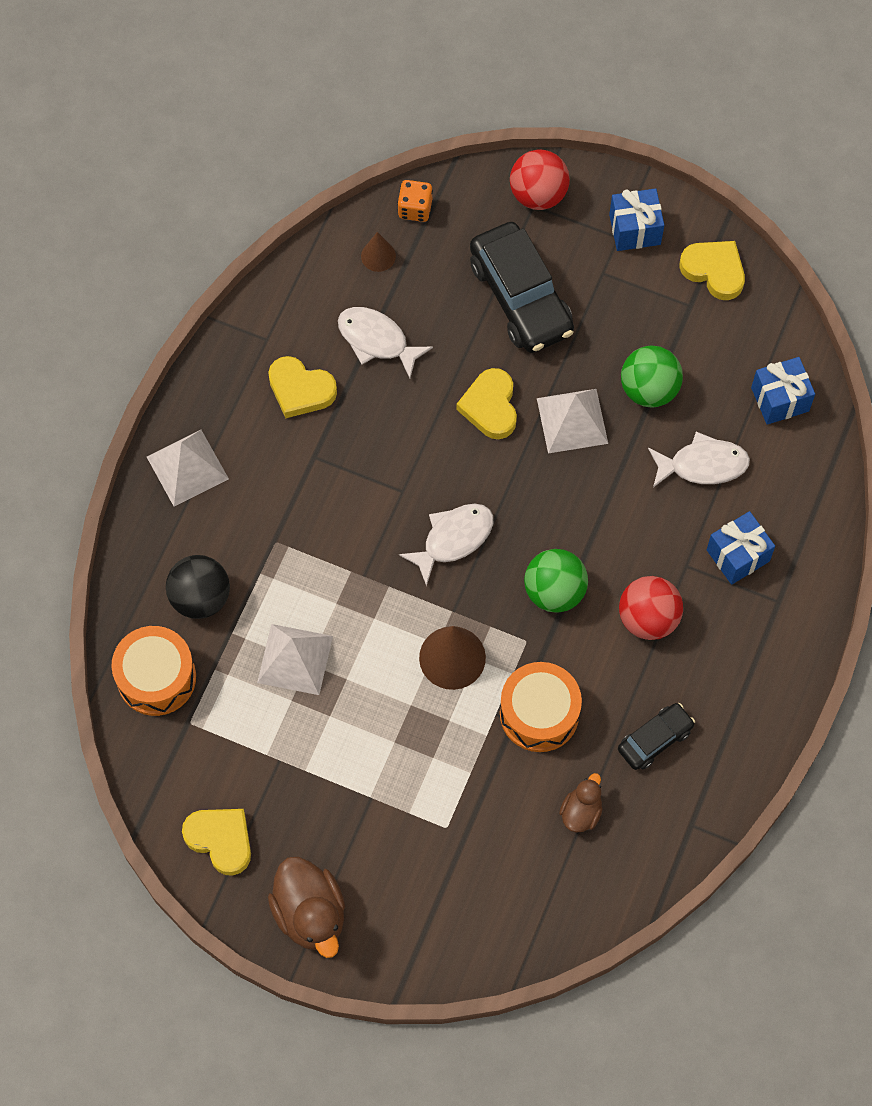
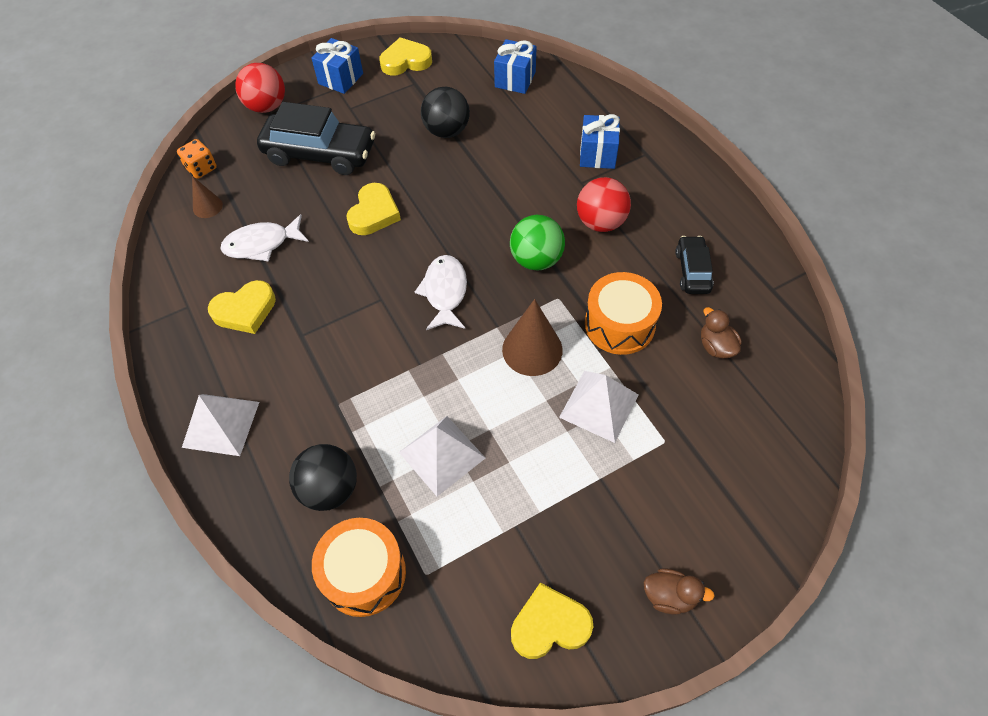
camera: 50 degrees left, 10 degrees down
brown duck [268,856,345,958] -> brown duck [644,568,715,614], size x0.57
yellow heart [456,368,517,439] -> yellow heart turned 105 degrees counterclockwise [346,183,401,235]
white pyramid [537,389,608,453] -> white pyramid moved to [559,371,639,443]
green ball [621,346,683,407] -> black ball [421,87,470,138]
white fish [648,432,750,487] -> none

